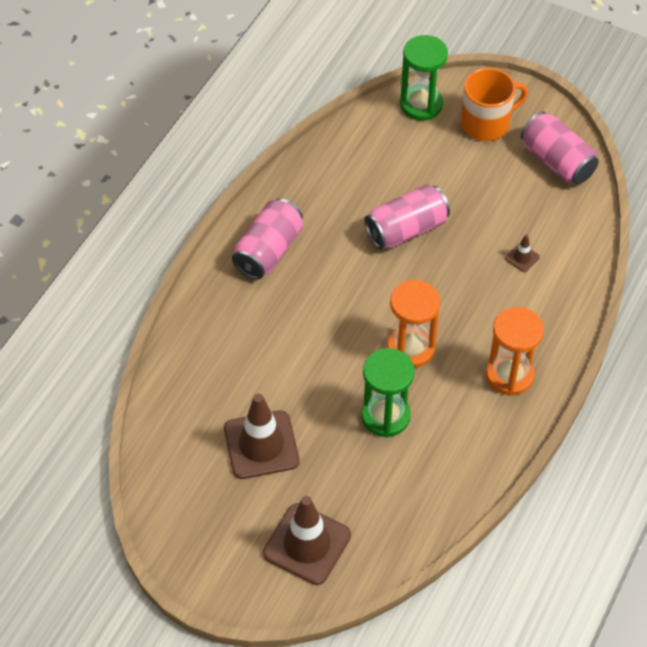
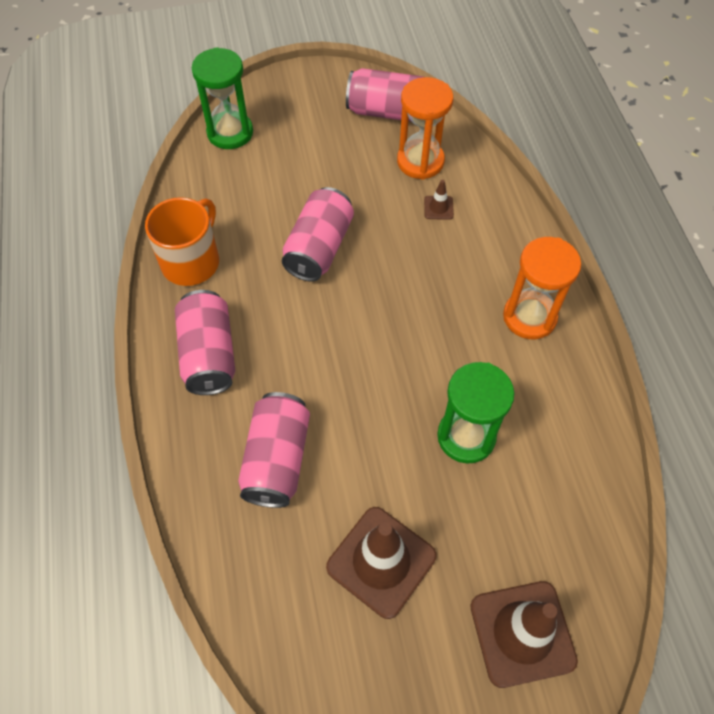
camera: 40 degrees left, 5 degrees up
orange hourglass [387,280,440,368] -> orange hourglass moved to [397,77,453,180]
orange mug [460,68,528,141] -> orange mug moved to [145,197,219,286]
none -> pink can [238,392,310,508]

